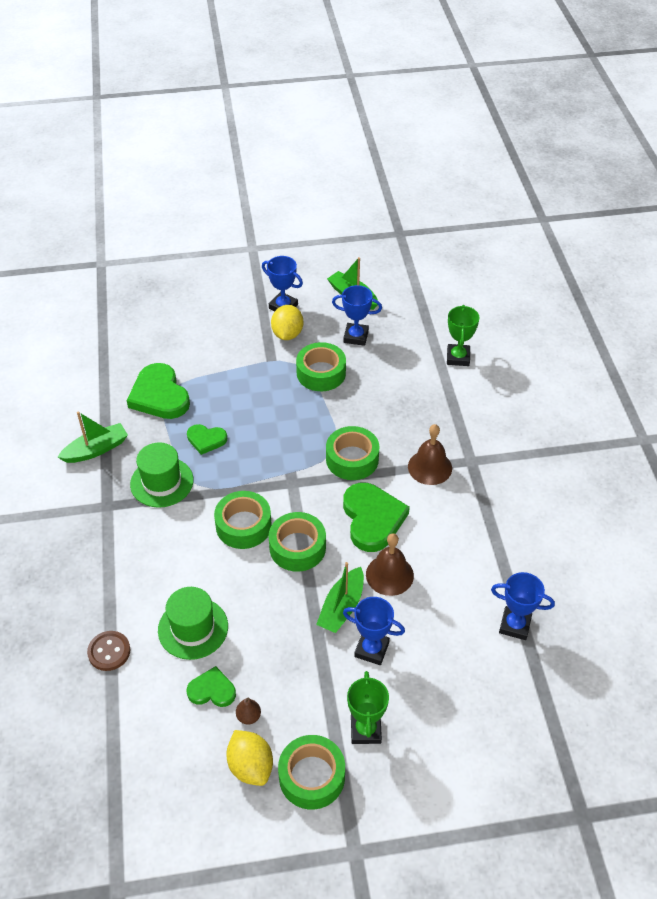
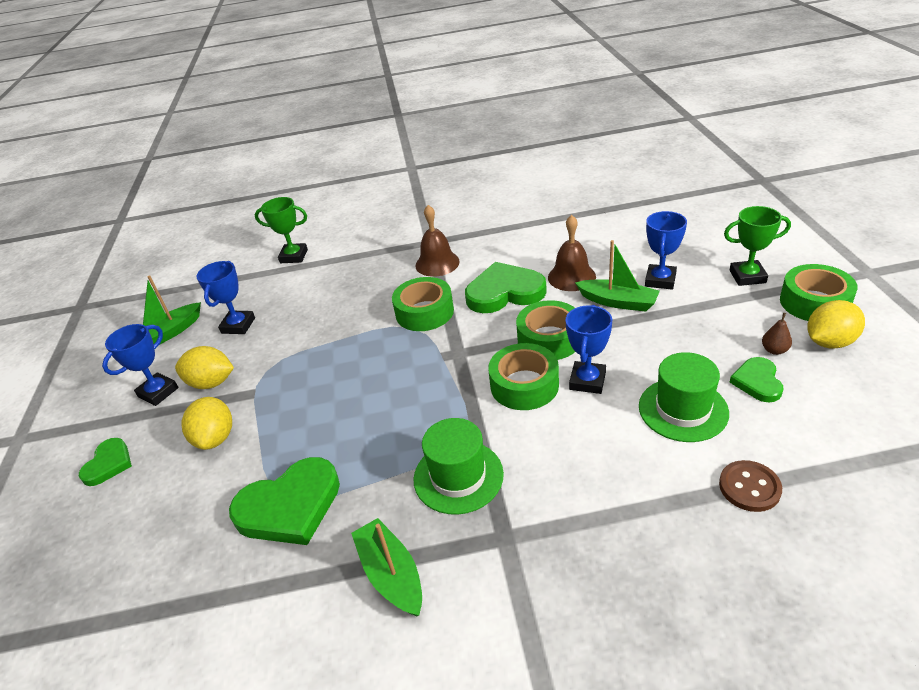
camera: 85 degrees left, 10 degrees down
green heart [187,424,227,455] -> green heart moved to [79,438,132,486]
green tape [296,342,346,391] -> none
blue trophy [491,572,555,640] -> blue trophy moved to [565,305,612,394]
none -> yellow lemon [181,397,232,450]

